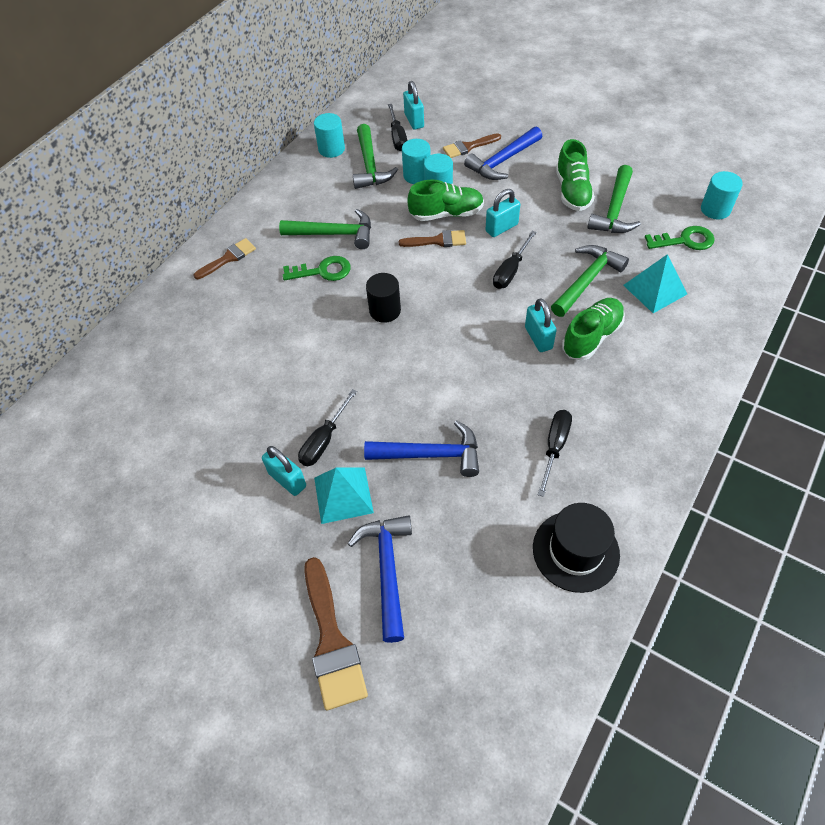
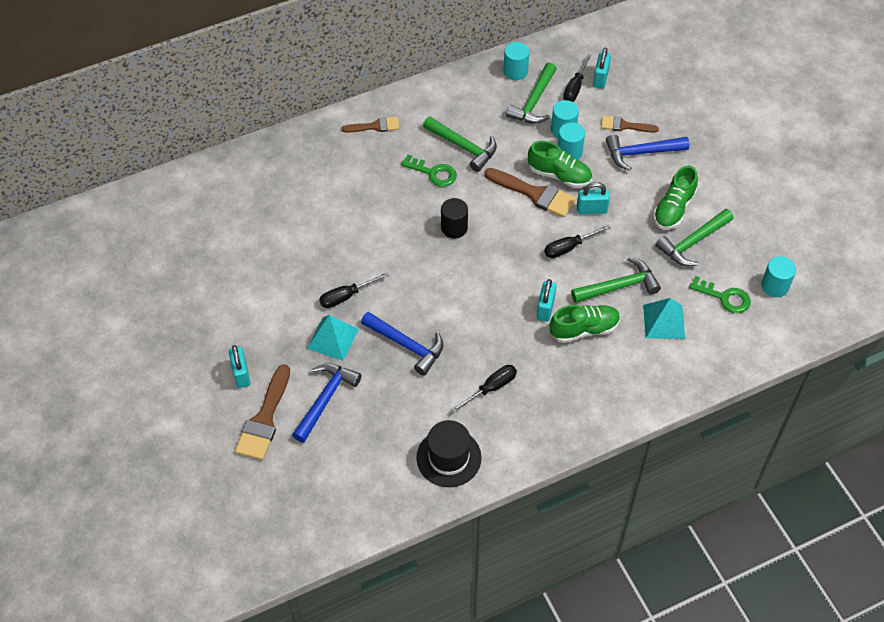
camera: 30 degrees right, 0 degrees up
turquoise padlock [262,446,306,496] -> turquoise padlock moved to [229,345,250,388]
brown brush [399,230,466,247] -> brown brush [484,168,576,218], size x1.62

